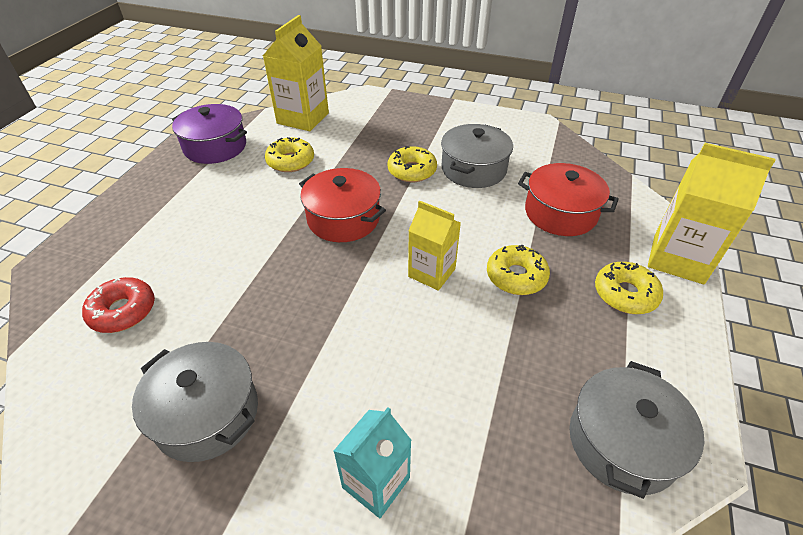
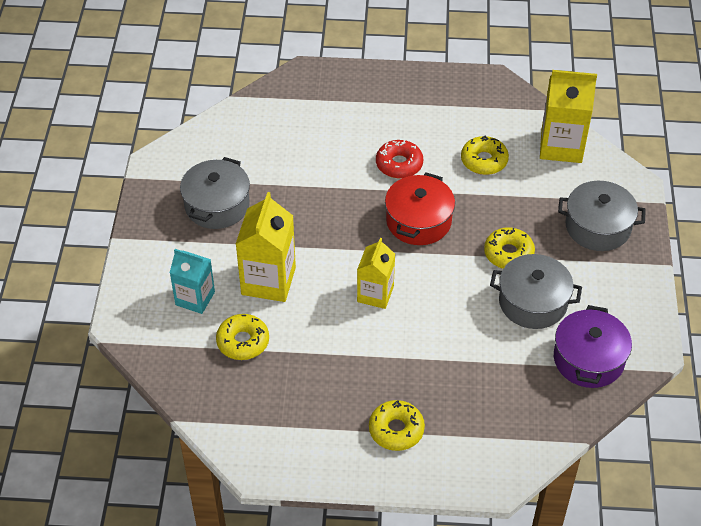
camera: 75 degrees right, 5 degrees up
red donut [82,277,155,333] -> red donut moved to [376,140,423,178]
purple pot [172,104,247,164] -> purple pot moved to [554,305,632,388]
yellow donut [487,245,550,295] -> yellow donut moved to [216,314,269,360]
red pot [518,163,619,236] -> none
grey pot [569,361,704,499] -> grey pot moved to [558,181,646,251]
yellow carton [648,143,775,284] -> yellow carton moved to [236,192,296,302]

